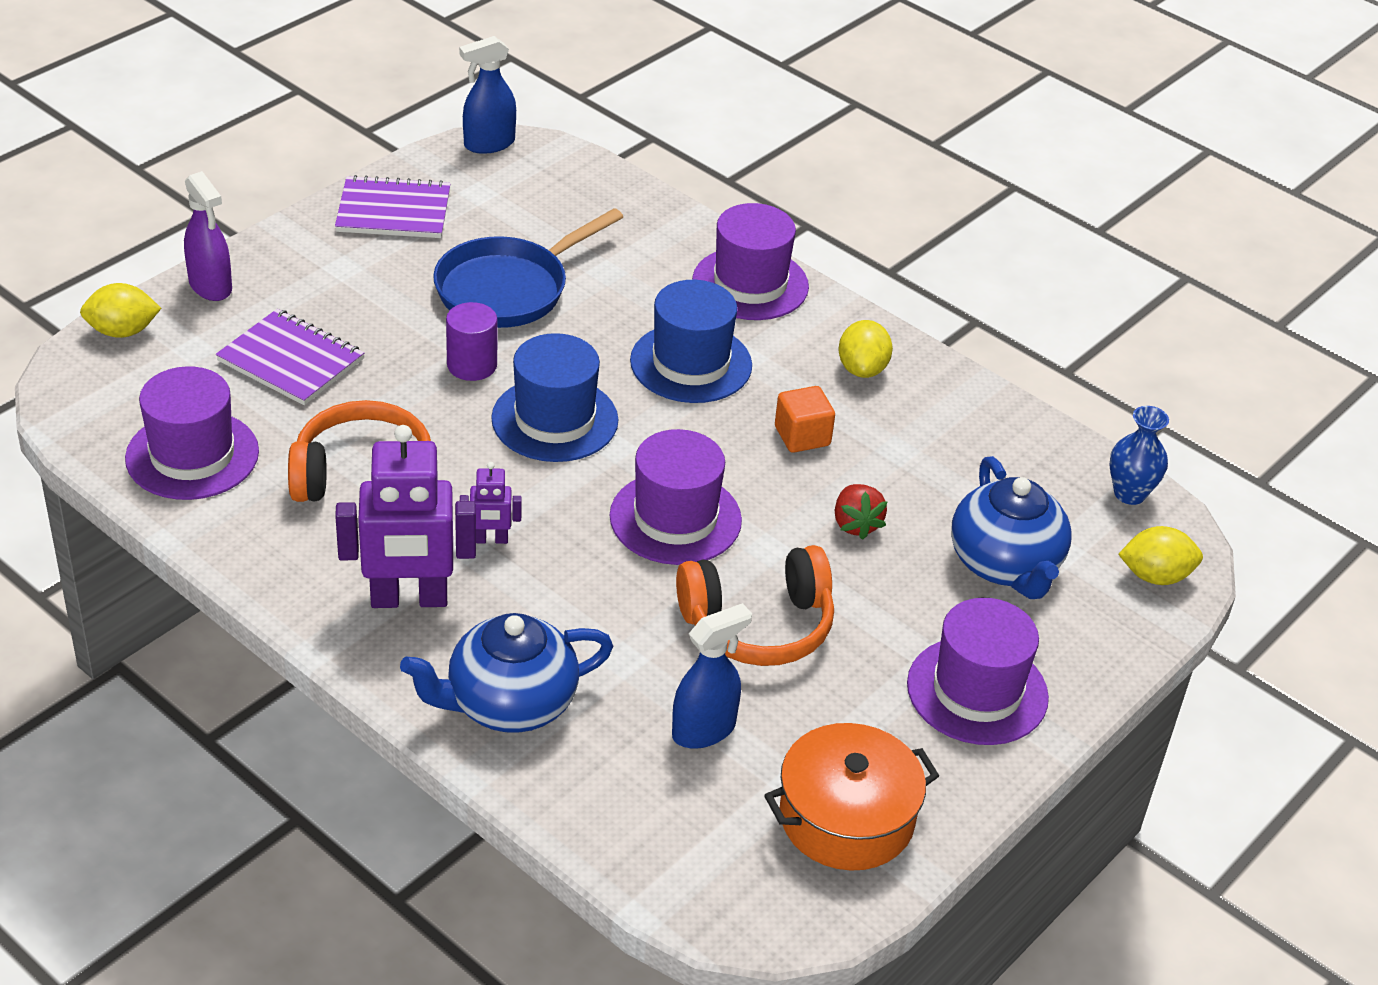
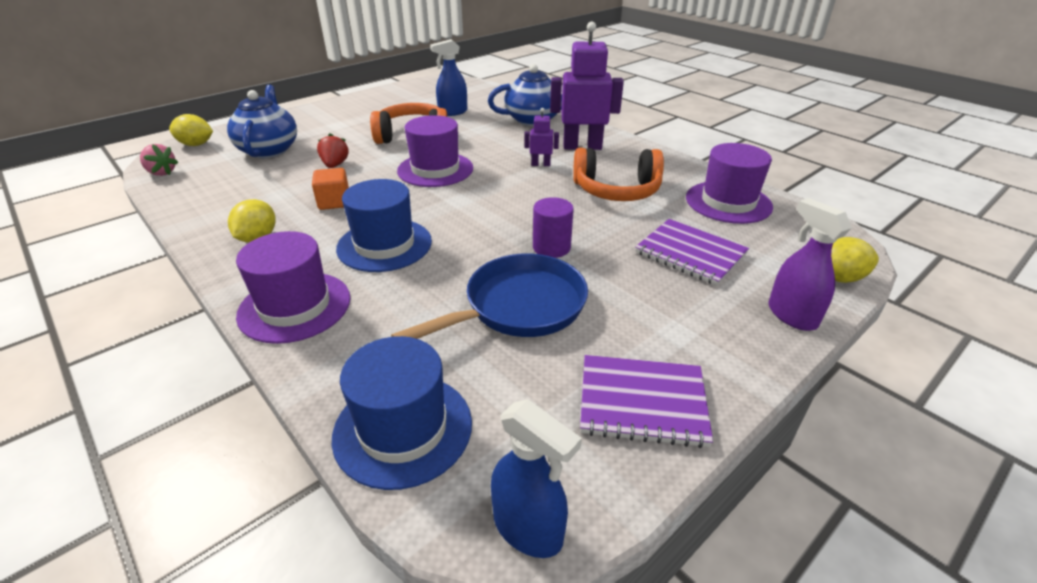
camera: 170 degrees left, 5 degrees down
blue spray bottle [459,36,516,154] -> blue spray bottle turned 60 degrees clockwise [491,399,582,558]
blue hat [491,333,618,462] -> blue hat moved to [332,336,472,490]
orange pot [764,723,939,871] -> none
purple hat [907,598,1049,745] -> none
blue vase [1109,406,1169,505] -> pink strawberry [140,144,178,176]

